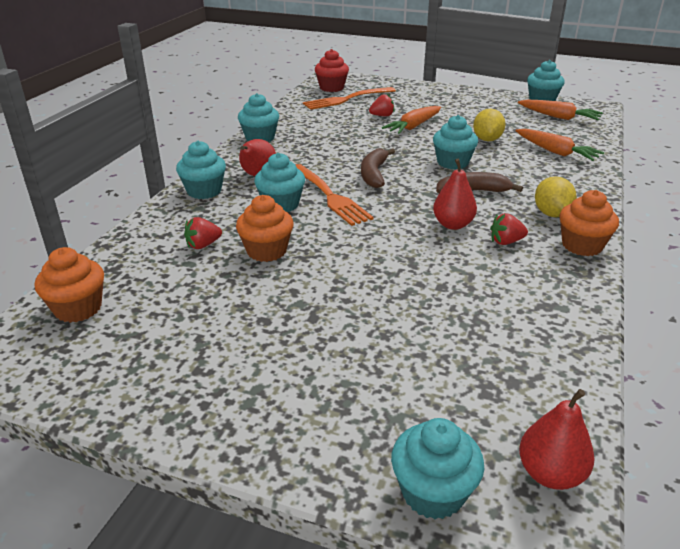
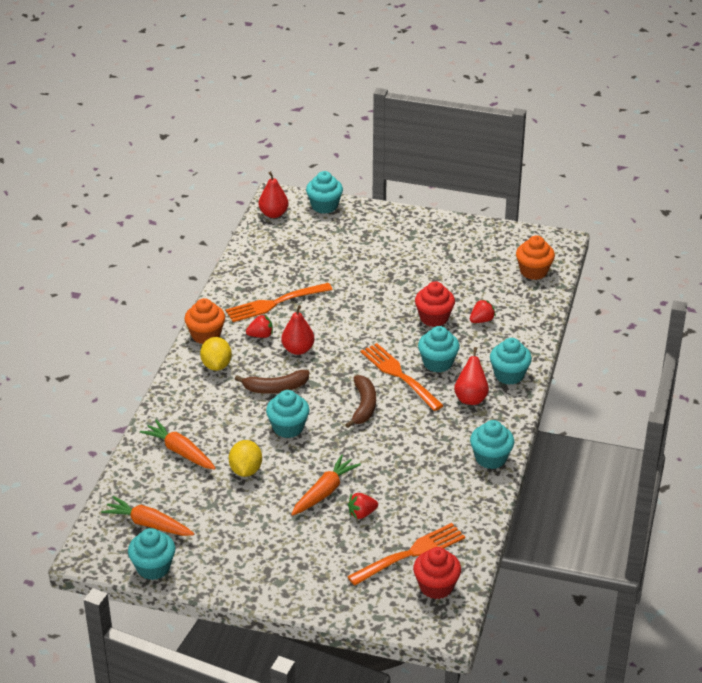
camera: 175 degrees right, 5 degrees up
orange cupcake [236,195,294,262] -> red cupcake [415,281,455,327]
none -> orange fork [226,283,333,322]

